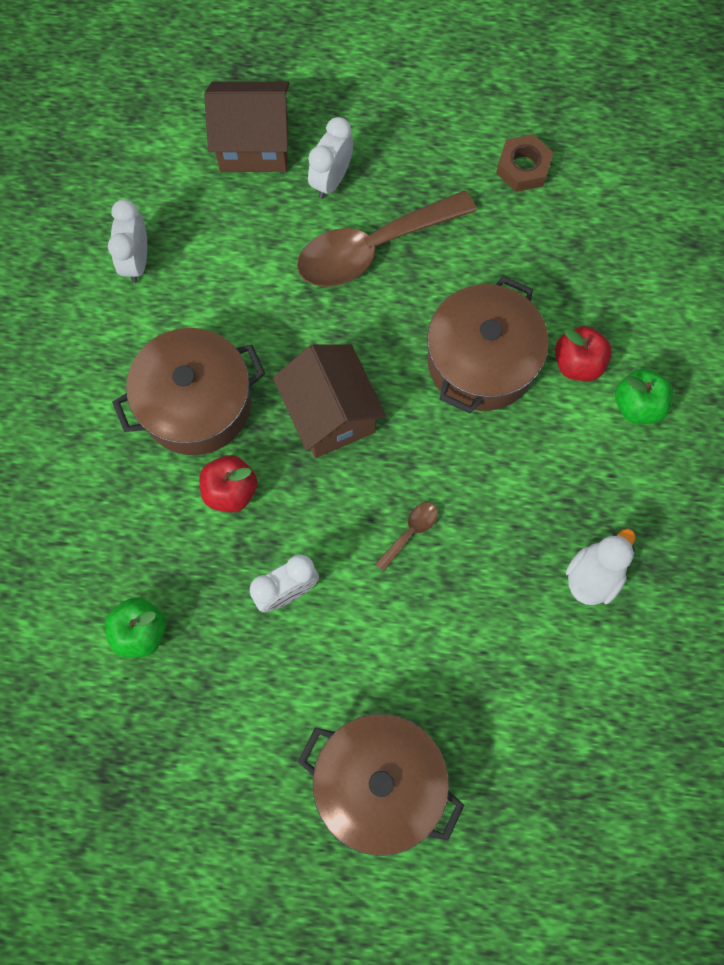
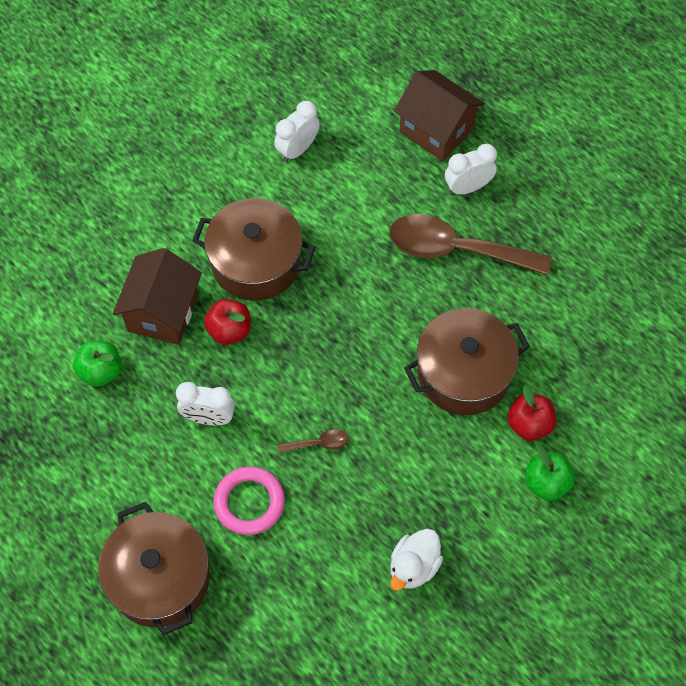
camera: 40 degrees right, 10 degrees down
brown house [273,344,386,458] -> brown house moved to [113,248,202,345]
brown nut [496,134,553,192] -> none
white duck [566,528,635,605] -> white duck turned 135 degrees clockwise [390,529,443,591]
none -> pink ring [213,466,285,535]

